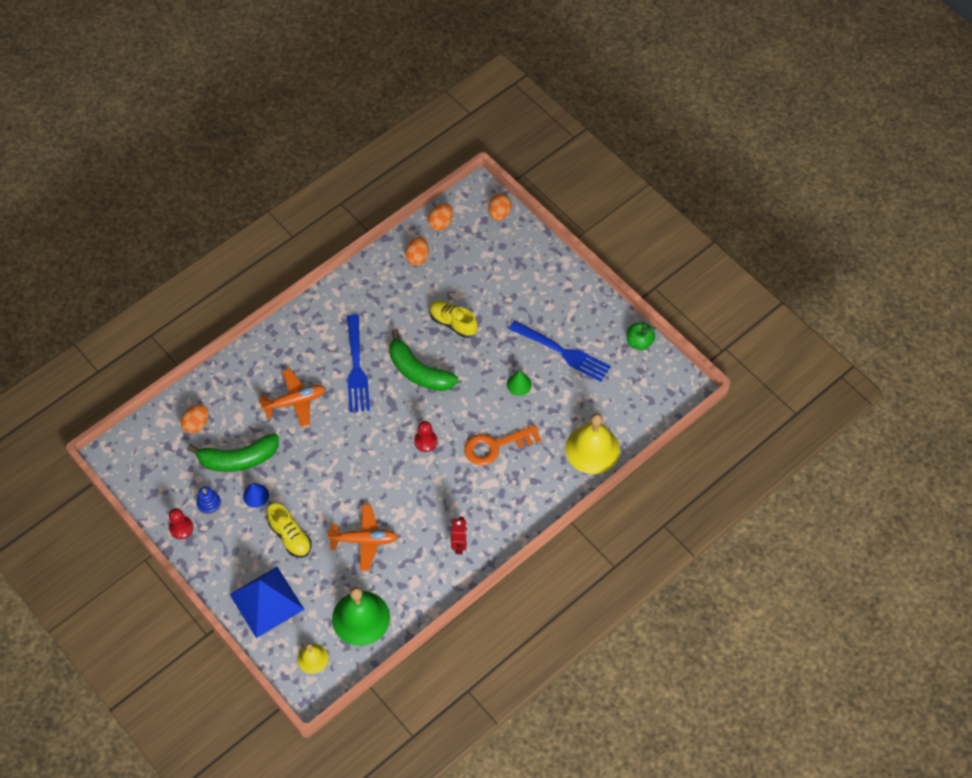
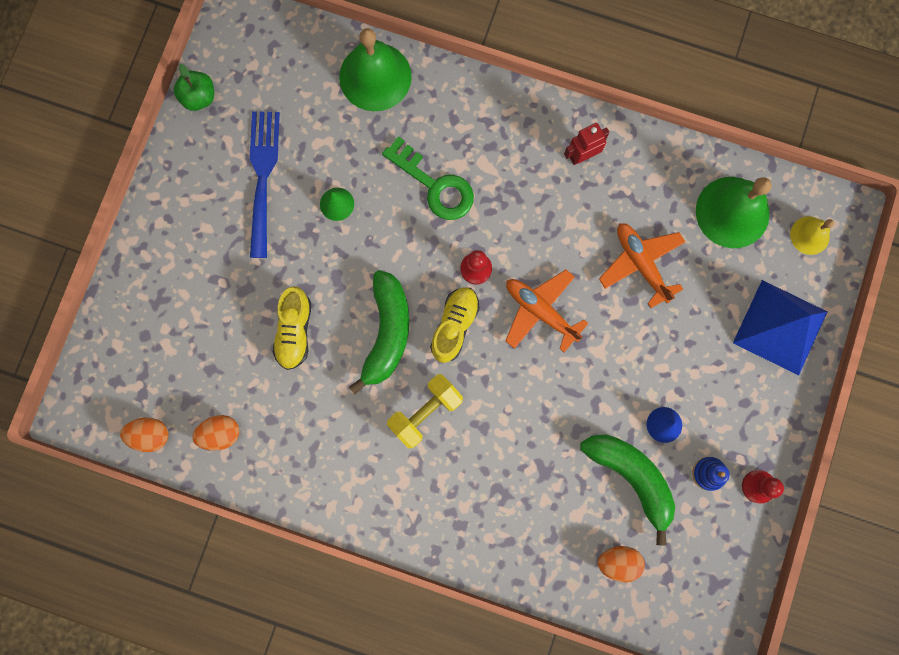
camera: 120 degrees left, 20 degrees up
orange plane [259,369,326,428] -> orange plane moved to [505,270,589,352]
yellow shoe [267,504,312,558] -> yellow shoe moved to [430,287,480,363]
blue fork [347,314,370,412] -> yellow dumbbell [387,374,463,448]
orange key [464,425,542,466] -> green key [382,136,474,220]
orange egg [489,194,512,221] -> none
yellow bell [565,413,620,474] -> green bell [339,28,412,111]

